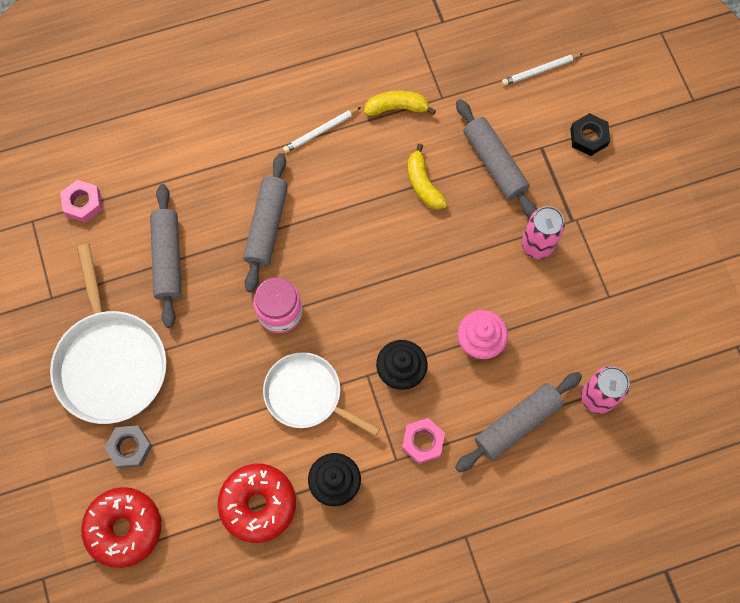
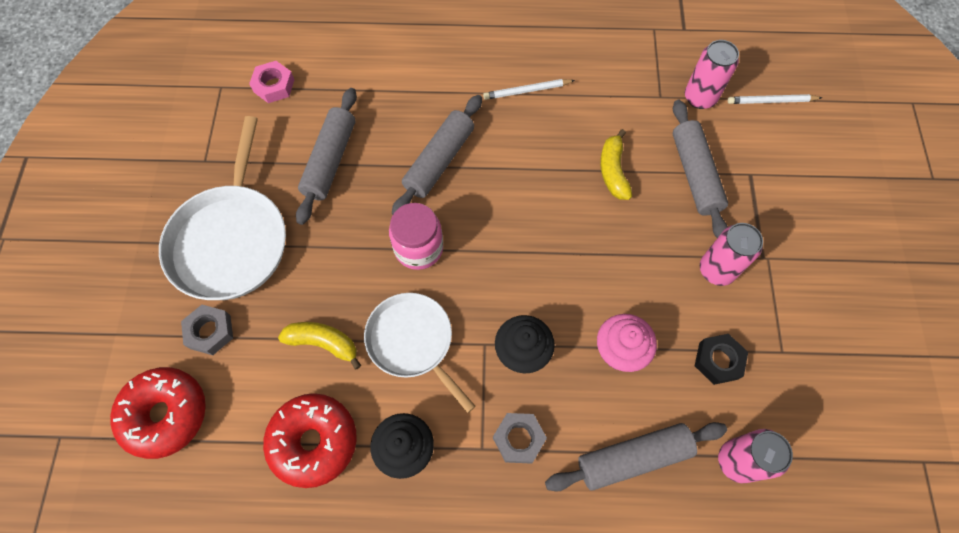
camera: 20 degrees right, 5 degrees down
yellow banana [364,91,436,116] -> yellow banana moved to [278,322,361,370]
pink nut [402,418,445,464] -> grey nut [493,413,547,464]
black nut [570,113,610,156] -> black nut moved to [695,334,748,385]
none -> pink can [685,40,739,109]

